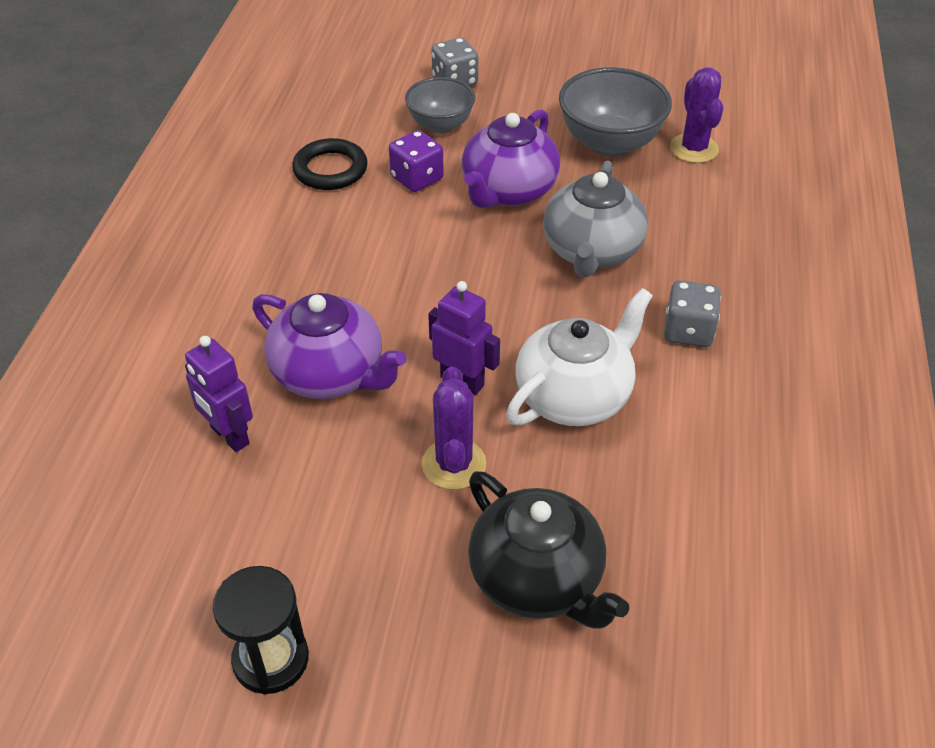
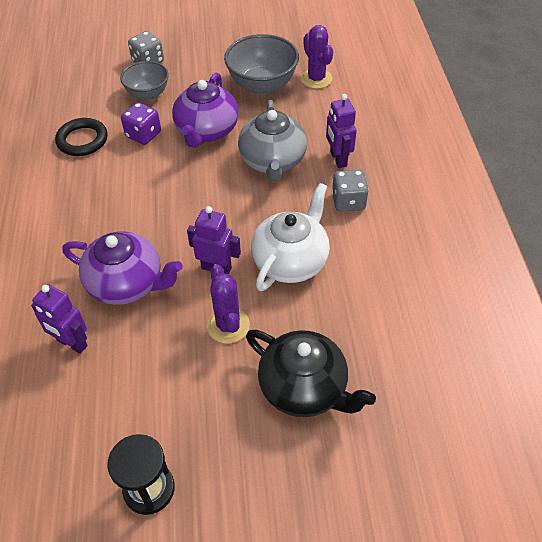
camera: 15 degrees left, 5 degrees up
none -> purple robot [326,94,356,168]

